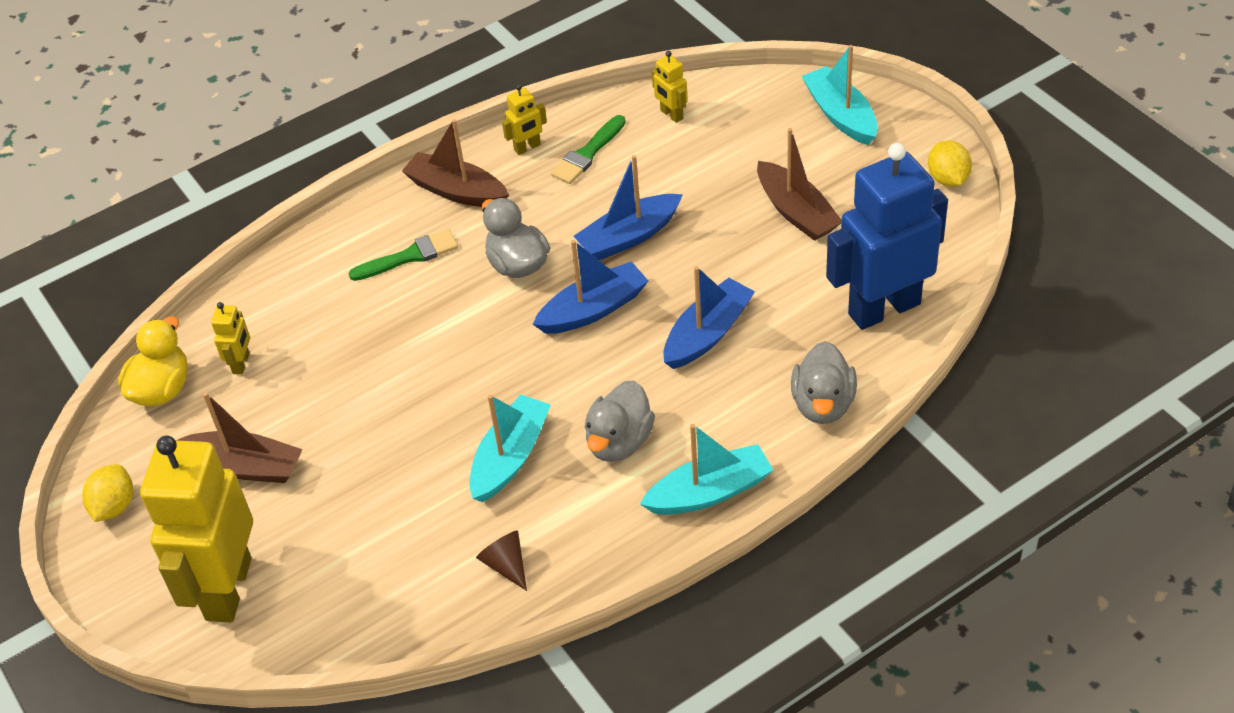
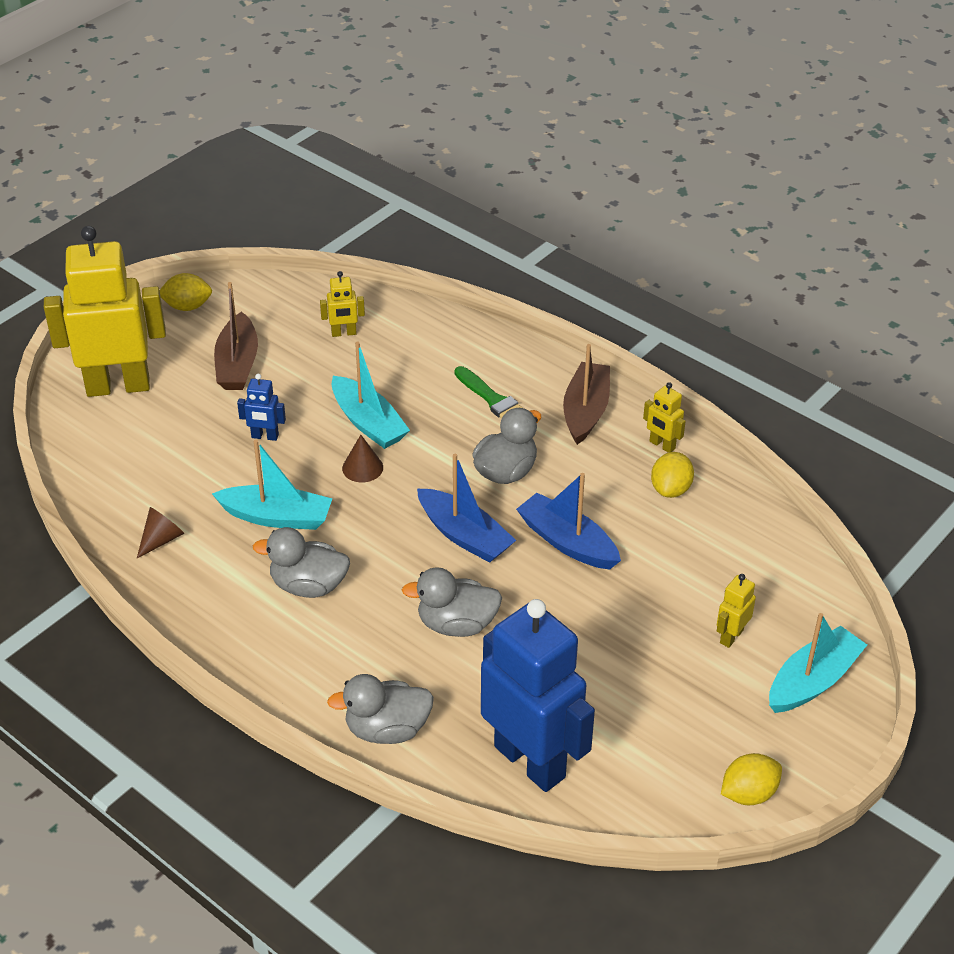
camera: 70 degrees right, 5 degrees down
yellow duck [118,316,188,406] -> none
green brush [551,115,626,184] -> yellow lemon [651,452,694,498]
turquoise boat [640,424,773,515] -> turquoise boat moved to [332,341,410,449]
yellow robot [652,51,688,123] -> yellow robot moved to [717,574,756,648]
blue boat [664,266,755,369] -> grey duck [402,567,502,637]
brown boat [757,128,842,241] -> none
none -> blue robot [237,374,286,441]
none -> brown cone [342,435,383,482]

